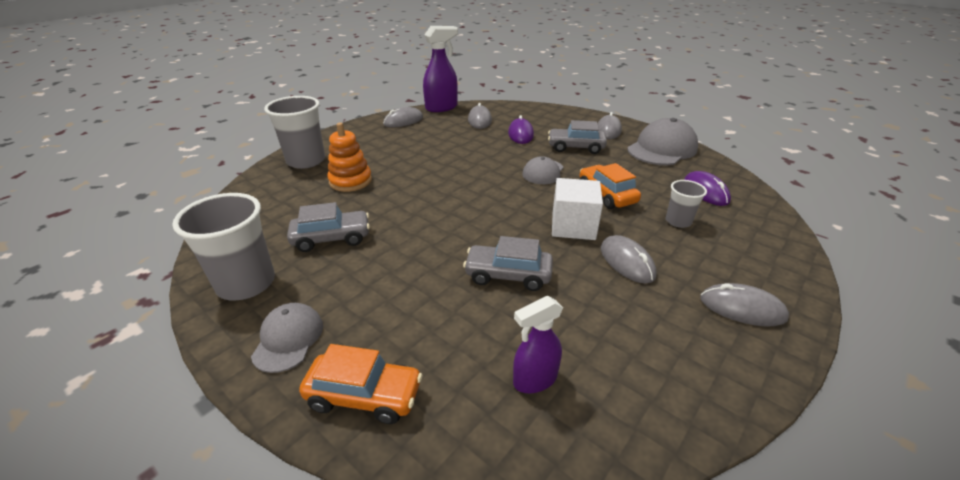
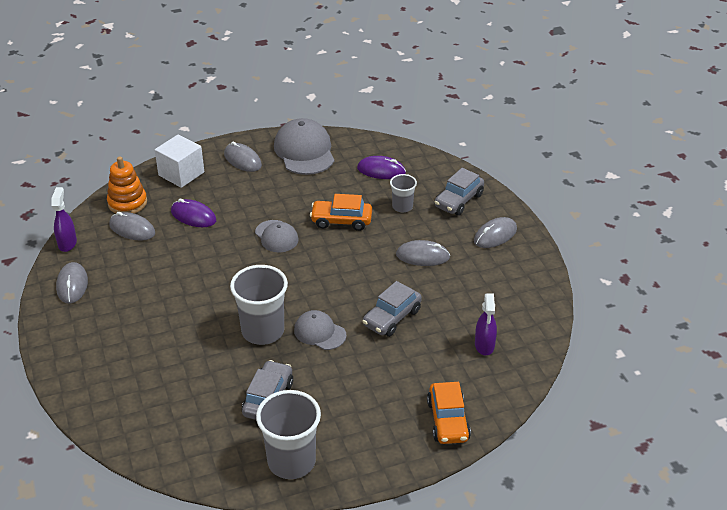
camera: 60 degrees left, 5 degrees up
grey cap [251,303,323,373] -> grey cap moved to [294,310,346,350]
grey cup [264,96,325,169] -> grey cup moved to [230,265,288,345]
orange car [299,344,423,424] -> orange car turned 135 degrees clockwise [427,382,471,444]
orange stacking toy [327,123,372,192] -> orange stacking toy moved to [107,156,147,214]
purple spray bottle [423,26,458,112] -> purple spray bottle [52,187,77,252], size x0.62
grey car [548,120,607,154] -> grey car moved to [434,168,484,215]
white cube [552,178,603,240] -> white cube moved to [155,134,204,188]

